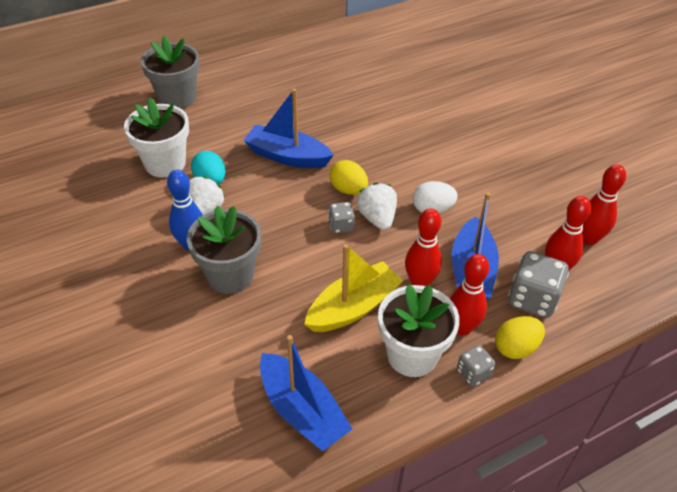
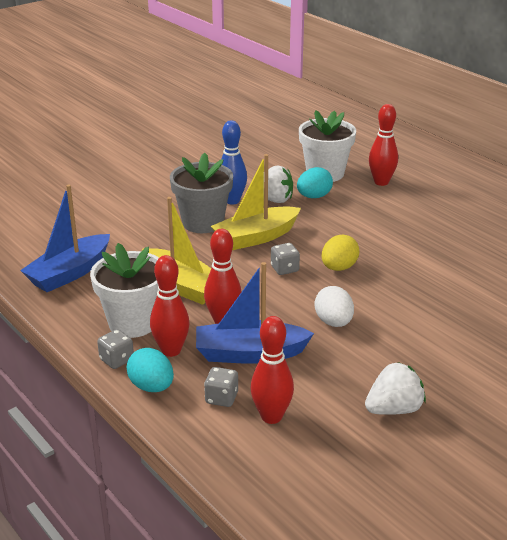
camera: 80 degrees right, 15 degrees down
grey flower pot [141,36,200,109] -> none
blue boat [243,89,334,168] -> none
white strawberry [357,183,397,230] -> white strawberry moved to [365,362,426,415]
yellow egg [495,316,545,359] -> turquoise egg [126,348,174,392]
grey dice [508,251,569,318] -> grey dice [204,367,238,407], size x0.56
red bowling pin [582,164,626,245] -> red bowling pin moved to [369,104,398,186]
none -> yellow boat [211,154,301,250]

